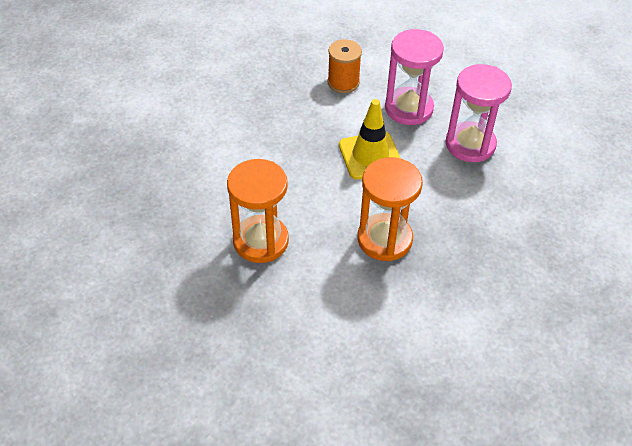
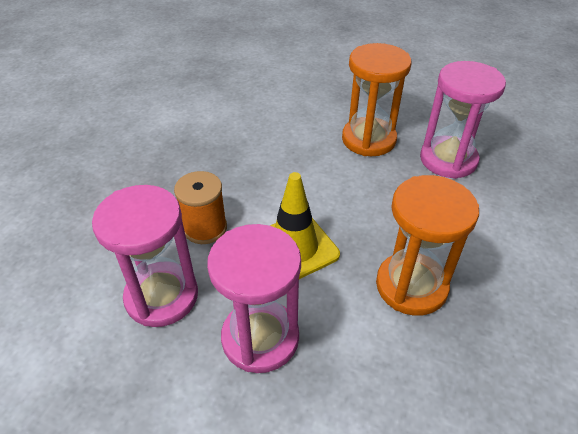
camera: 165 degrees right, 5 degrees down
orange spool [328,39,362,93] -> orange spool moved to [174,171,227,244]
orange hourglass [357,157,423,261] -> orange hourglass moved to [376,175,479,316]
none -> pink hourglass [420,61,506,179]

